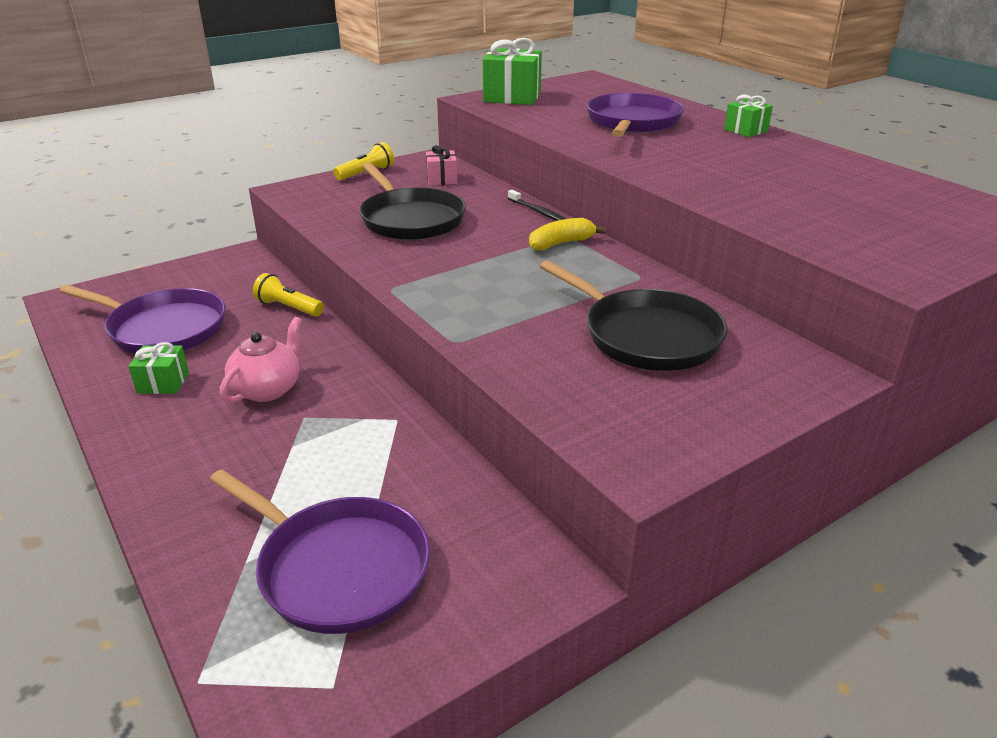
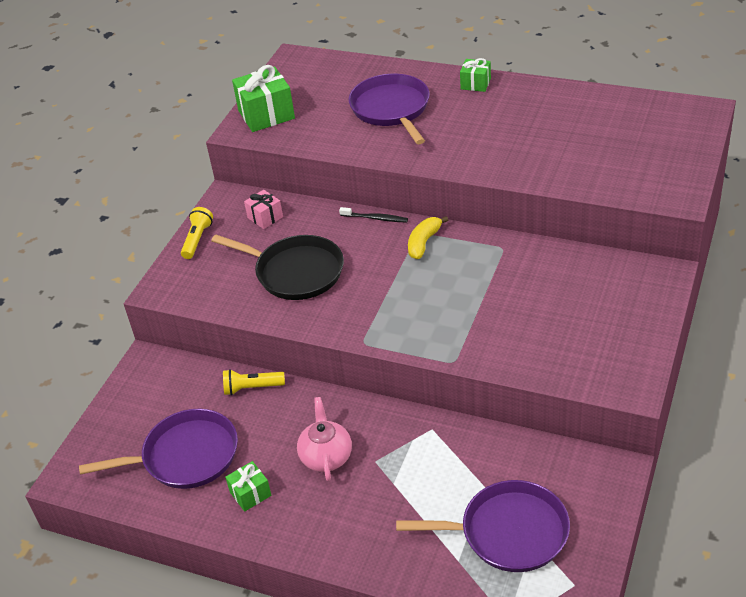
camera: 30 degrees left, 10 degrees up
black pan [540,260,727,371] -> none

